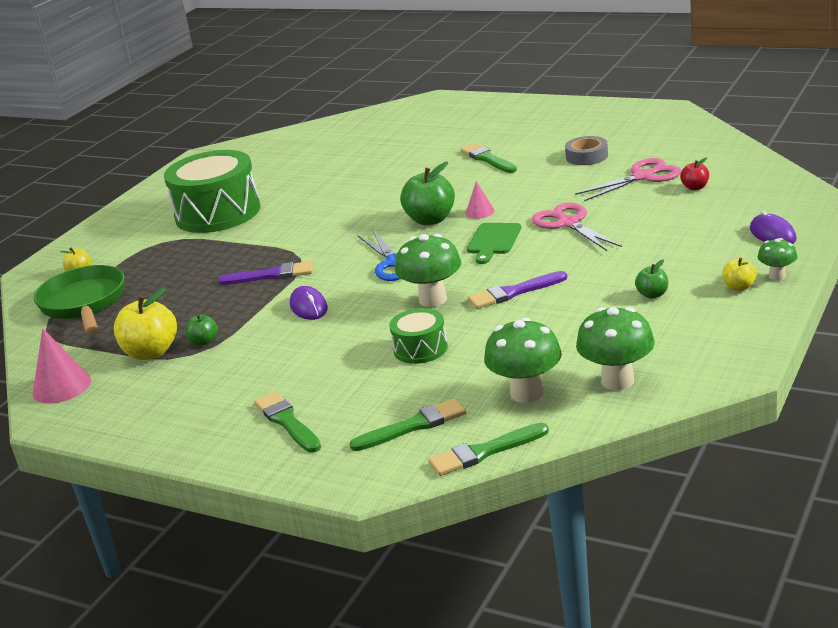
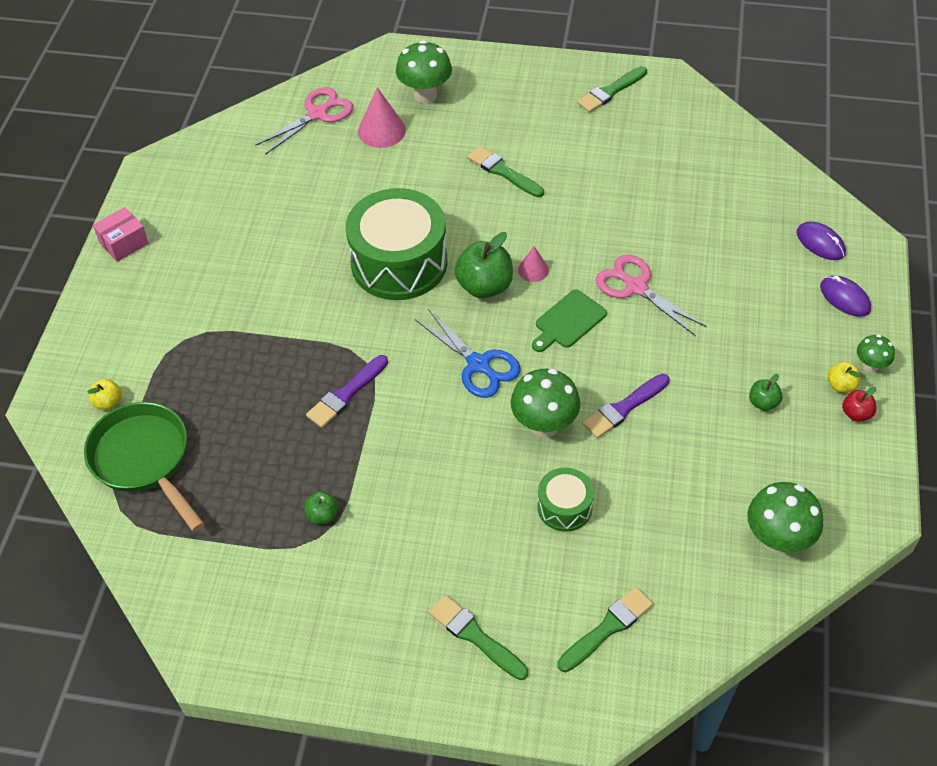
camera: 20 degrees left, 25 degrees up
pink cone [33,328,91,404] -> pink cone moved to [358,87,406,148]
yellow apple [114,288,177,360] -> none
green drum [164,150,260,233] -> green drum moved to [346,188,448,300]
purple brush [218,261,313,285] -> purple brush turned 150 degrees clockwise [306,355,388,428]
purple mouse [290,286,328,320] -> purple mouse moved to [797,221,846,260]
green brush [429,423,549,476] -> green brush moved to [577,66,647,113]
green cutting board [467,223,521,264] -> green cutting board turned 45 degrees clockwise [532,290,607,352]
green mushroom [484,318,562,403] -> green mushroom moved to [396,40,452,103]
grey tape [565,136,608,165] -> none
pink scissors [575,158,681,201] -> pink scissors moved to [255,87,353,154]
red apple [680,157,709,190] -> red apple moved to [842,387,876,422]
none -> pink box [93,207,149,262]

